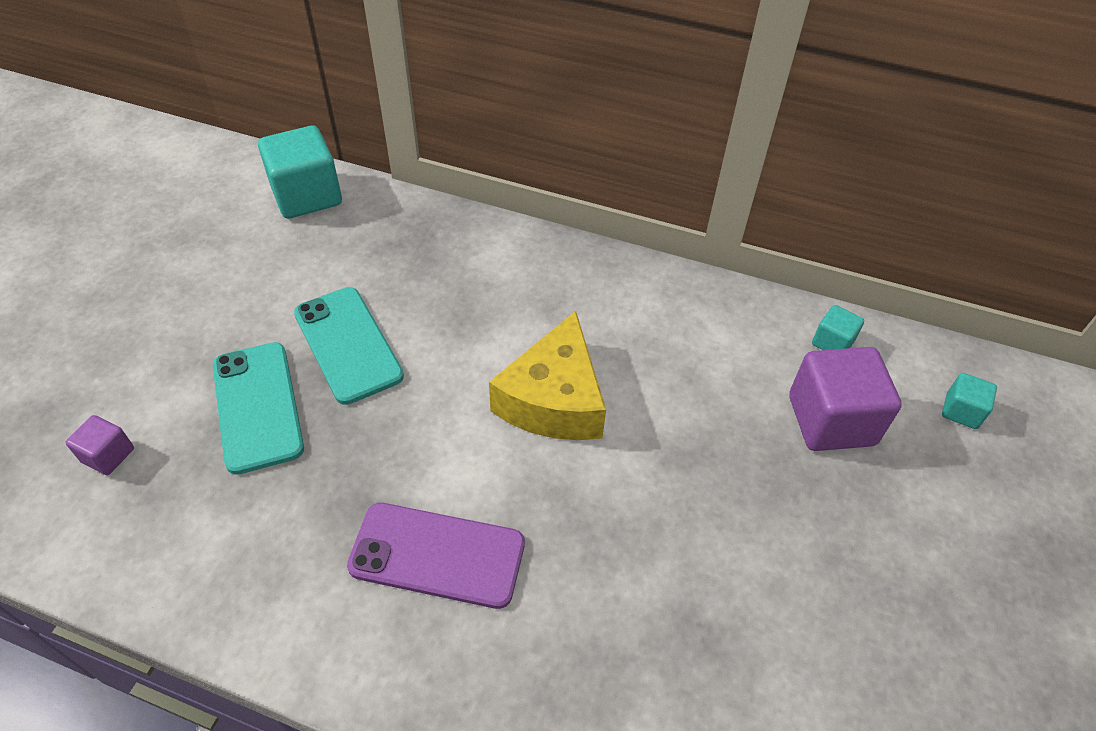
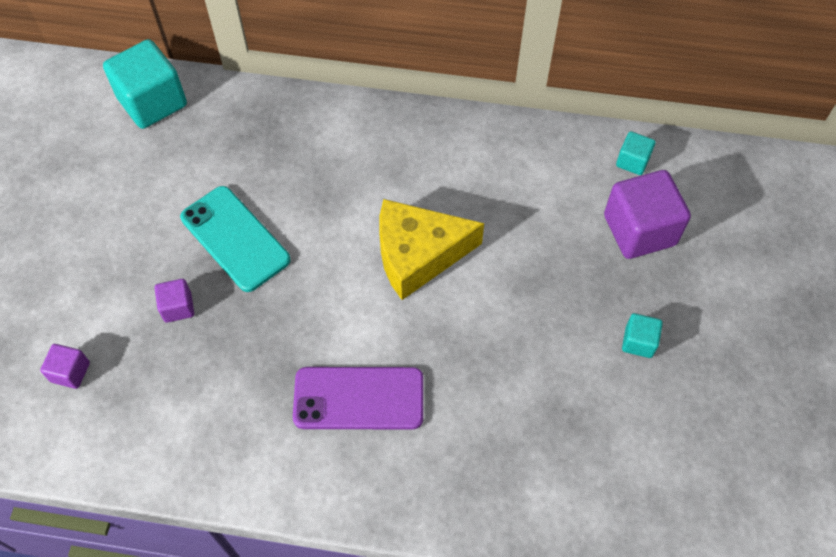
camera: 10 degrees left, 10 degrees up
turquoise phone [213,342,304,475] -> purple cube [155,279,194,323]
yellow cheese [489,311,606,440] -> yellow cheese turned 75 degrees clockwise [379,199,484,300]
turquoise cube [942,373,997,429] -> turquoise cube moved to [622,313,663,358]

